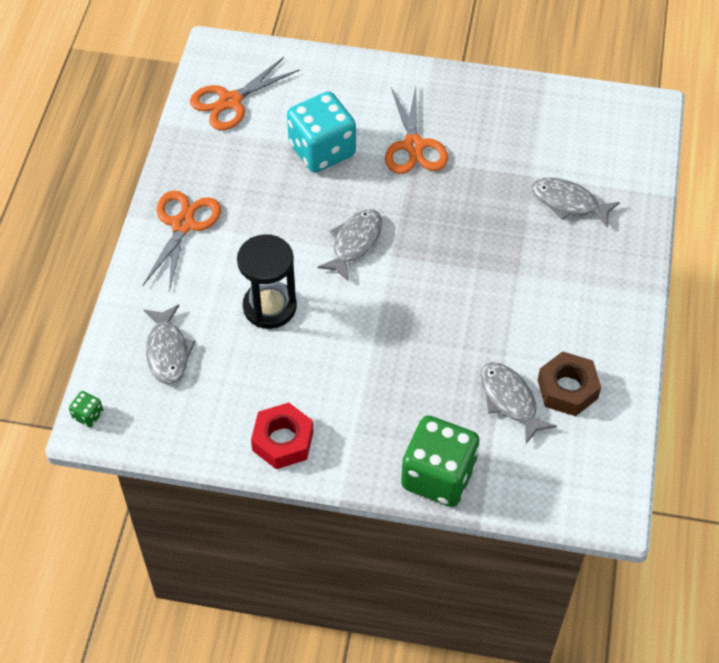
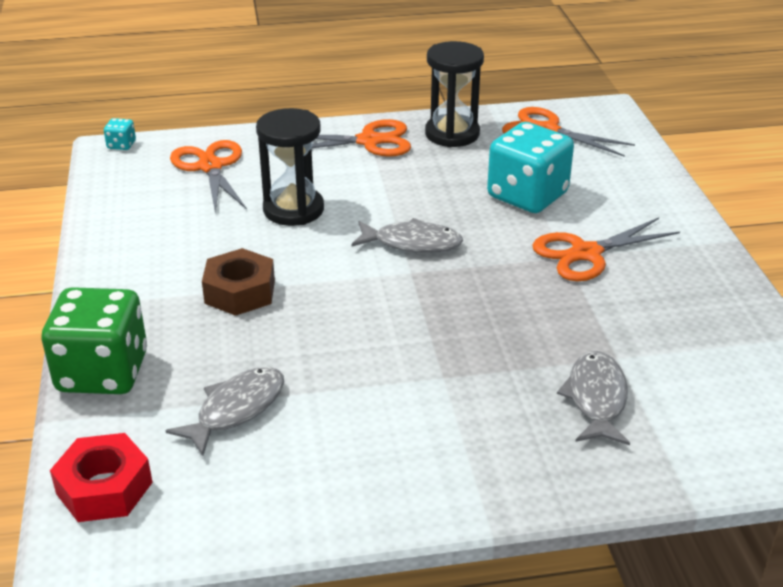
camera: 70 degrees right, 20 degrees down
green dice [69,391,103,427] -> turquoise dice [104,118,136,150]
grey fish [144,305,196,385] -> orange scissors [170,140,247,213]
red nut [251,403,314,469] -> red nut moved to [50,433,153,522]
brown nut [538,351,601,416] -> brown nut moved to [202,248,275,316]
none -> black hourglass [425,41,484,147]

